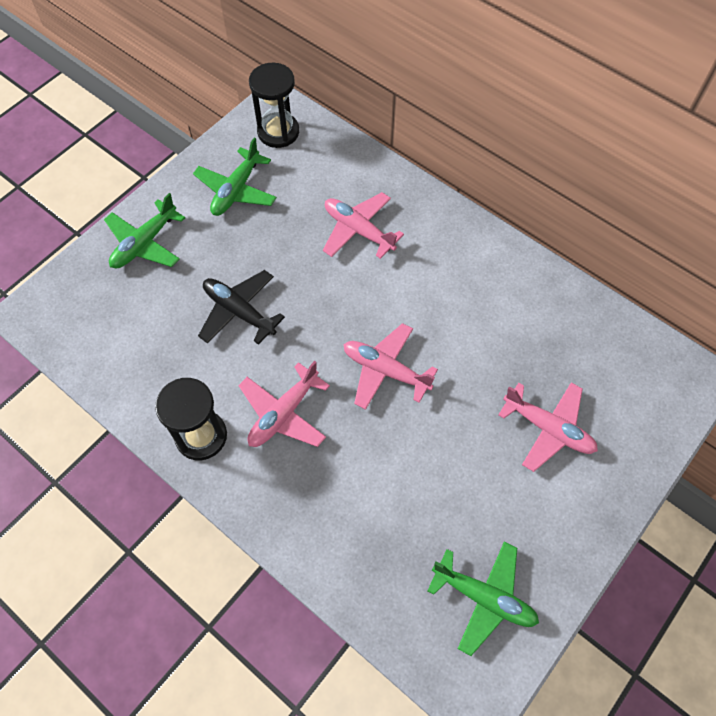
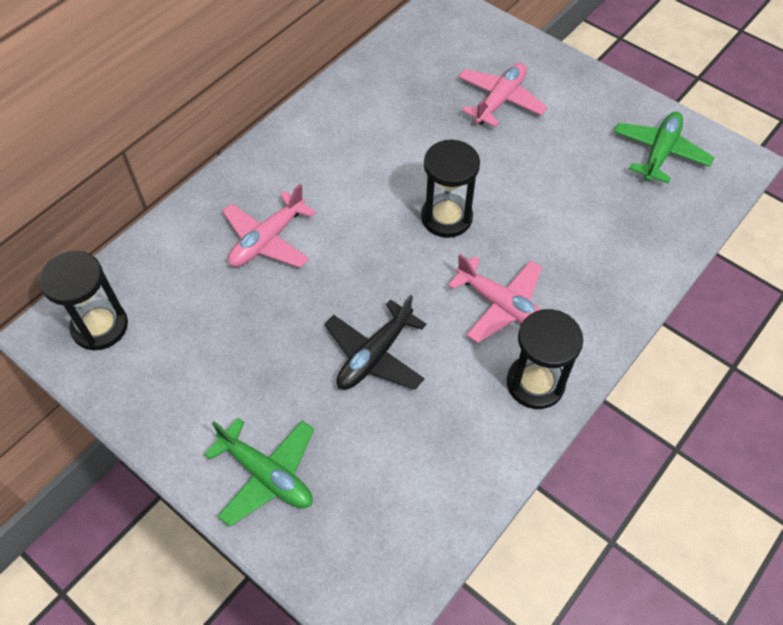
camera: 90 degrees left, 5 degrees down
green plane [193,138,277,216] -> none
pink plane [344,323,438,410] -> black hourglass [421,139,480,238]

